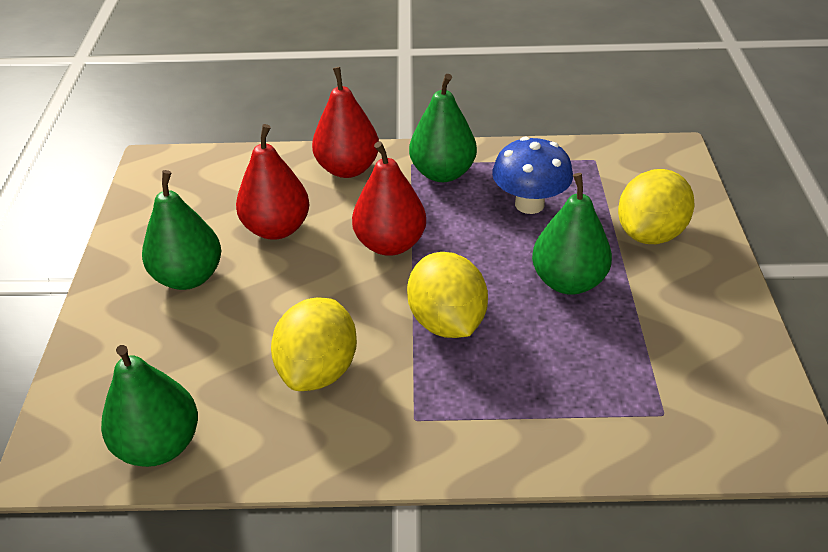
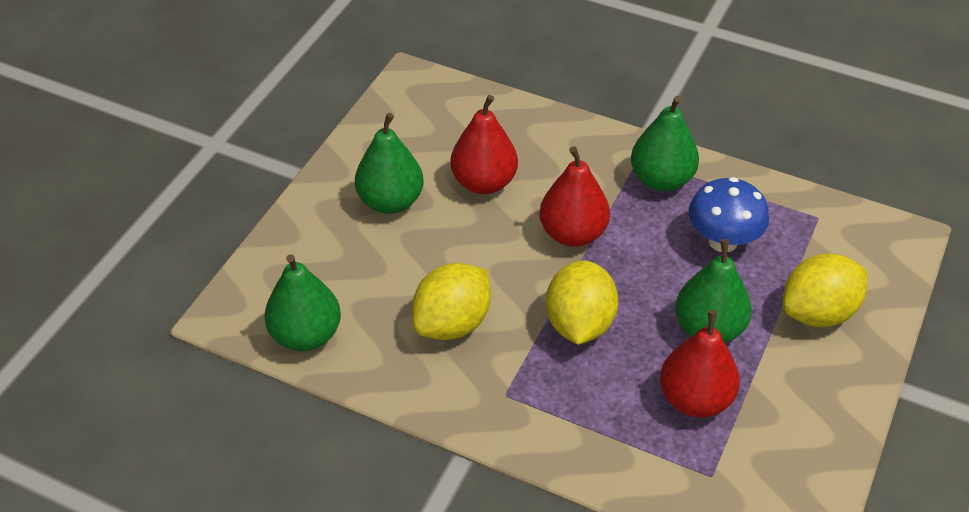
camera: 25 degrees right, 5 degrees up
red pear [312,67,379,178] -> red pear moved to [660,310,740,418]

